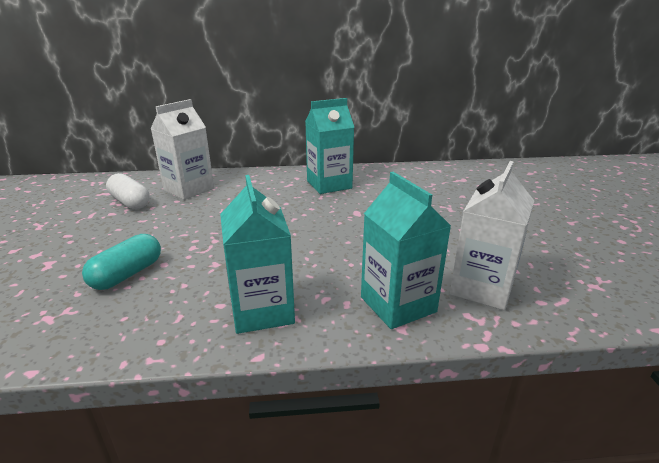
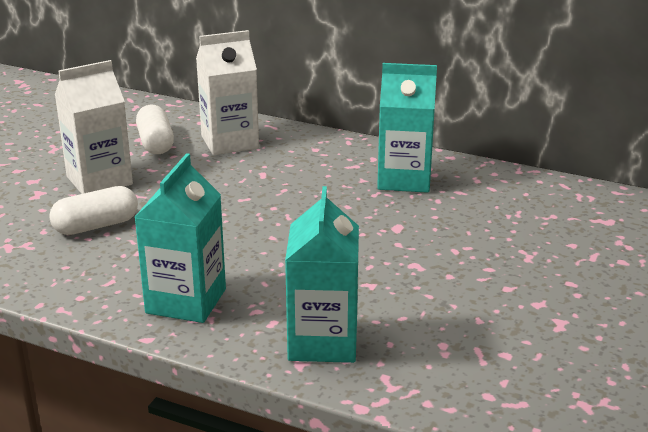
camera: 30 degrees right, 0 degrees up
turquoise capsule [82,234,161,290] -> white capsule [49,186,138,235]
white carton [450,161,534,310] -> white carton moved to [55,60,133,194]

